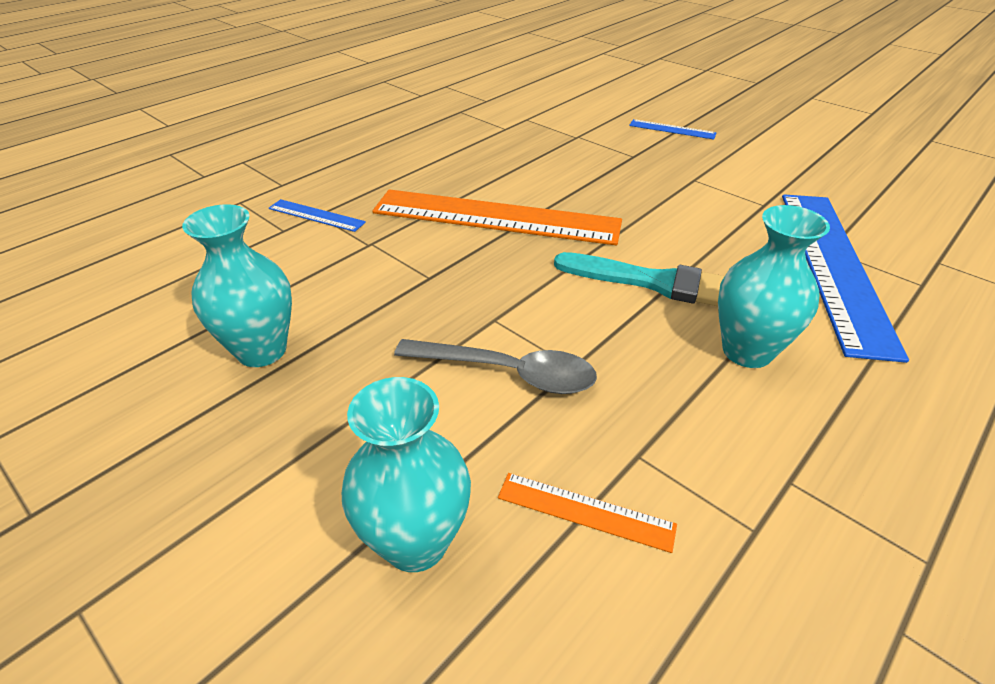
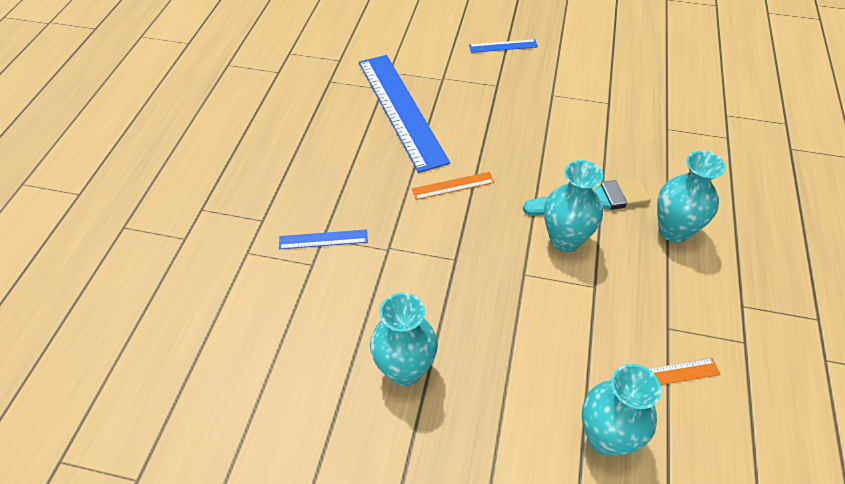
camera: 30 degrees left, 10 degrees up
orange ruler [372,189,622,245] -> orange ruler [412,172,495,200], size x0.43
grey spoon [394,339,597,394] -> none
blue ruler [782,194,909,363] -> blue ruler moved to [359,55,450,173]
none -> turquoise vase [544,160,603,252]

